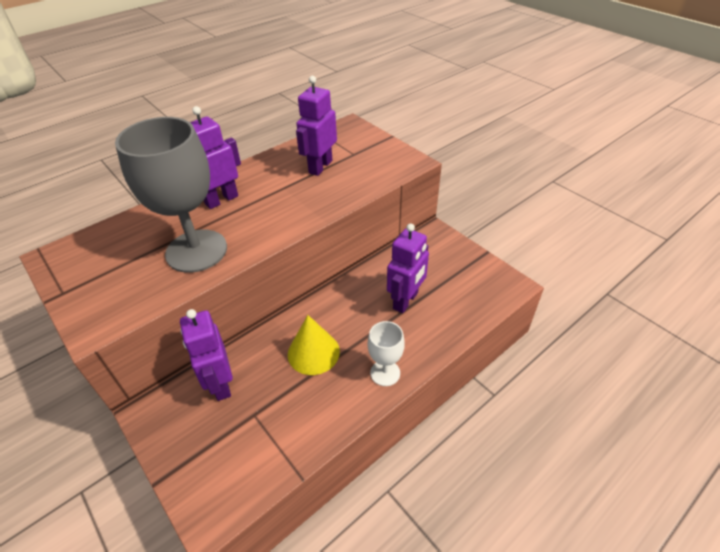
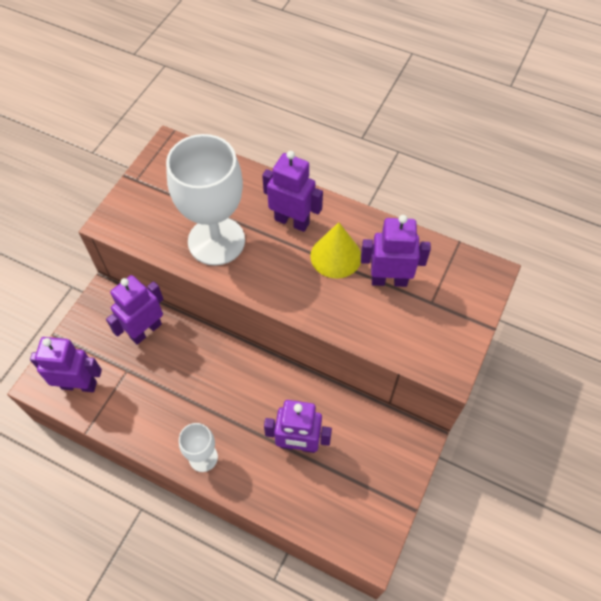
camera: 65 degrees right, 15 degrees up
grey goblet [115,117,227,273] -> white goblet [166,134,245,266]
yellow cone [288,315,340,375] -> yellow cone moved to [310,222,361,279]
none -> purple robot [30,337,102,392]

